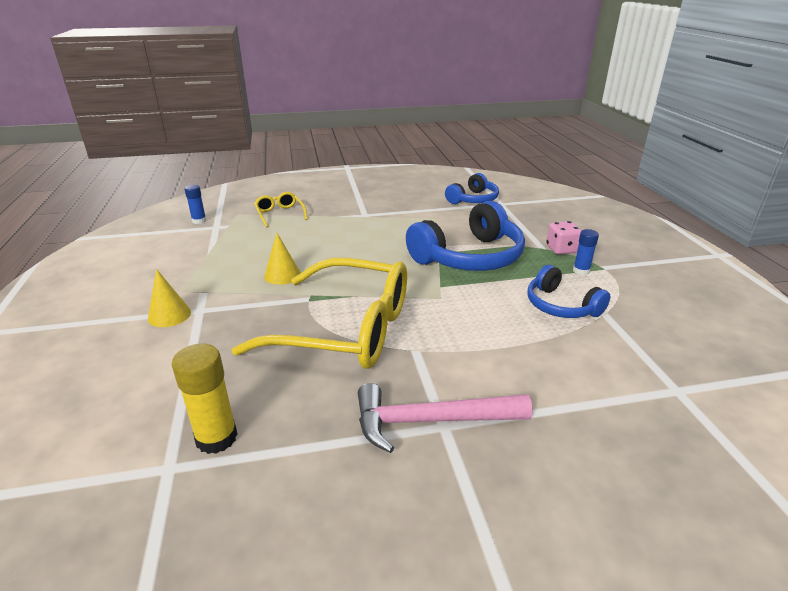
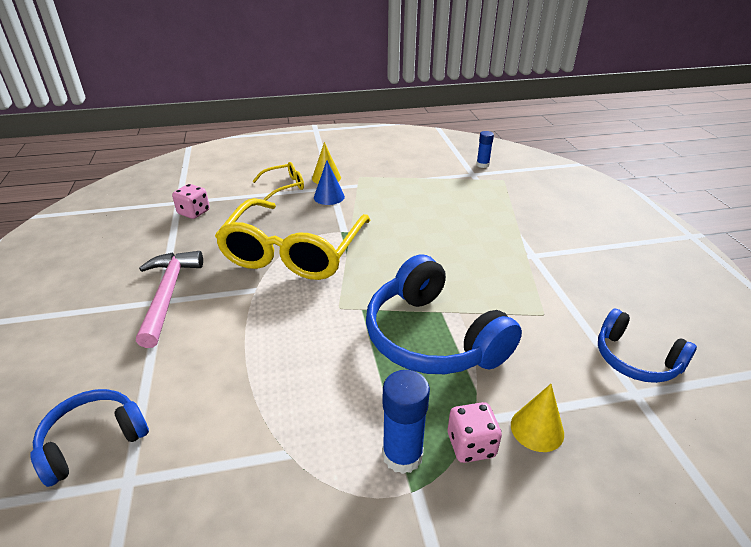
camera: 90 degrees right, 5 degrees up
yellow glue stick [172,344,238,454] -> pink dice [172,184,210,219]
yellow glasses [254,192,308,228] -> yellow glasses moved to [253,162,304,200]
yellow cone [264,233,301,285] -> yellow cone moved to [511,384,564,452]
blue headphones [528,265,610,318] -> blue headphones moved to [30,389,149,487]
blue glue stick [573,229,599,275] -> blue glue stick [382,370,430,474], size x1.61
none -> blue cone [314,160,345,205]

